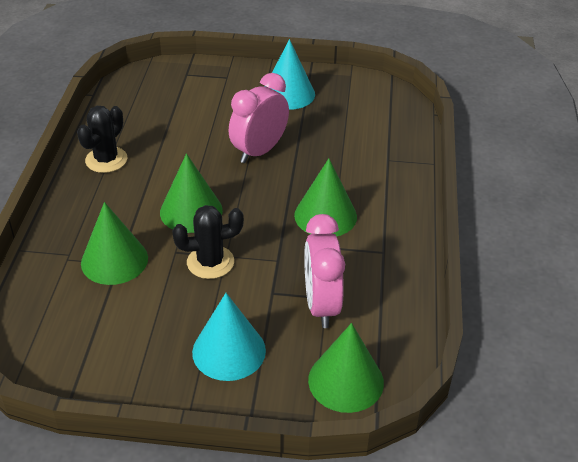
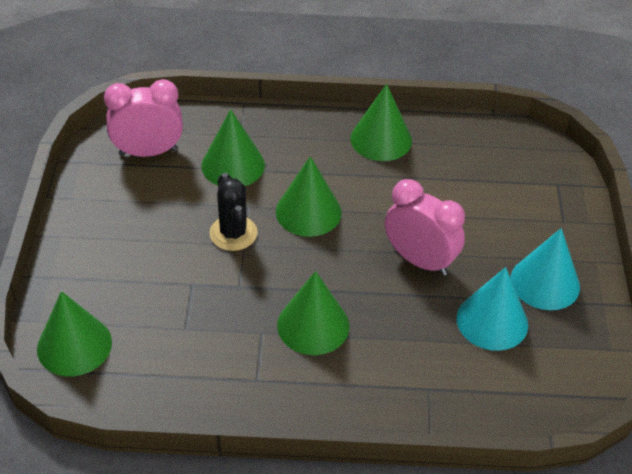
camera: 85 degrees right, 5 degrees up
black cactus [77,106,127,173] -> green cone [350,84,412,161]
turquoise cone [192,293,266,381] -> turquoise cone moved to [456,267,528,351]
pink clock [304,214,345,328] -> pink clock moved to [104,79,183,157]

